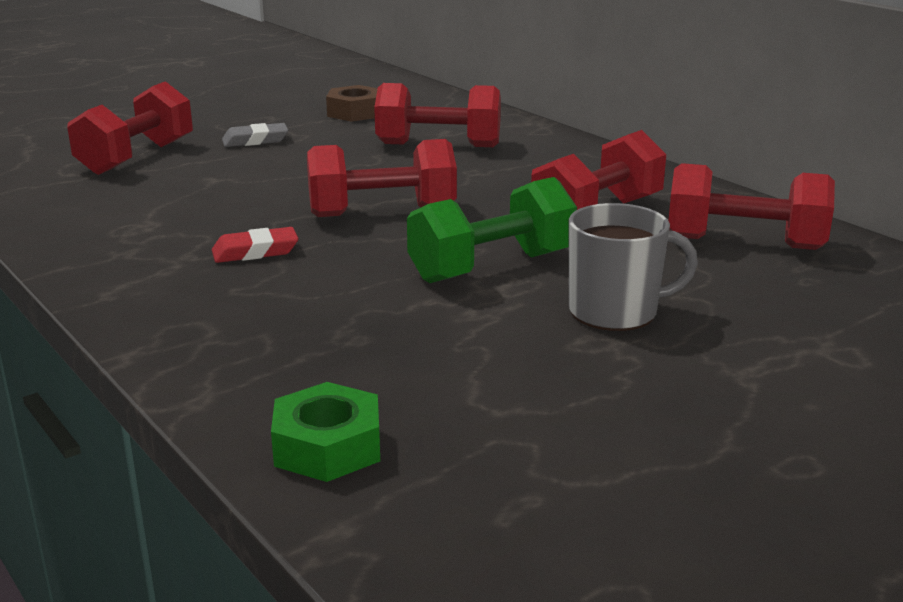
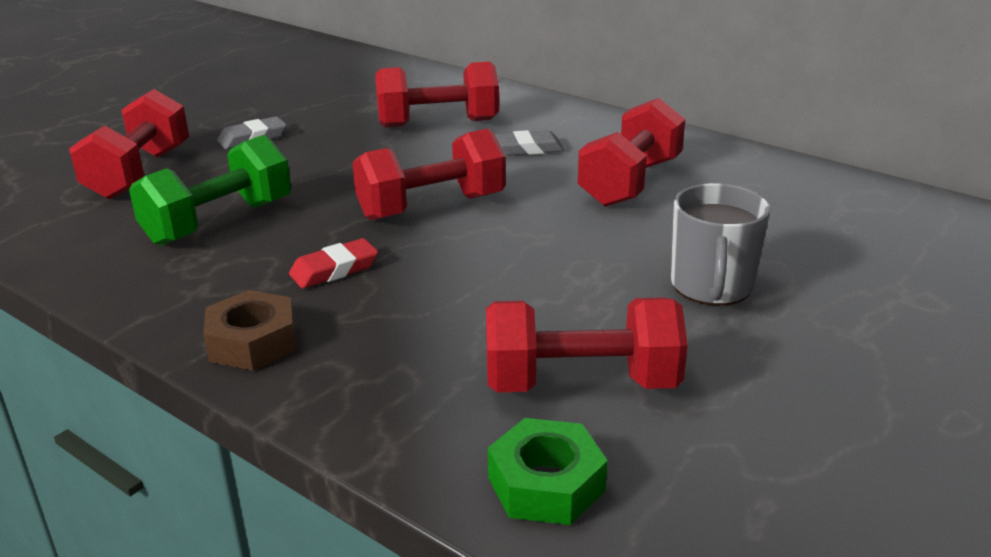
camera: 15 degrees left, 5 degrees up
brown nut [326,85,378,122] -> brown nut moved to [203,290,296,371]
green dumbbell [407,177,577,283] -> green dumbbell moved to [129,135,291,246]
grey mug [568,203,698,331] -> grey mug turned 120 degrees clockwise [671,183,770,306]
red dumbbell [668,163,835,250] -> red dumbbell moved to [486,297,688,392]
none -> grey eraser [495,130,564,156]

